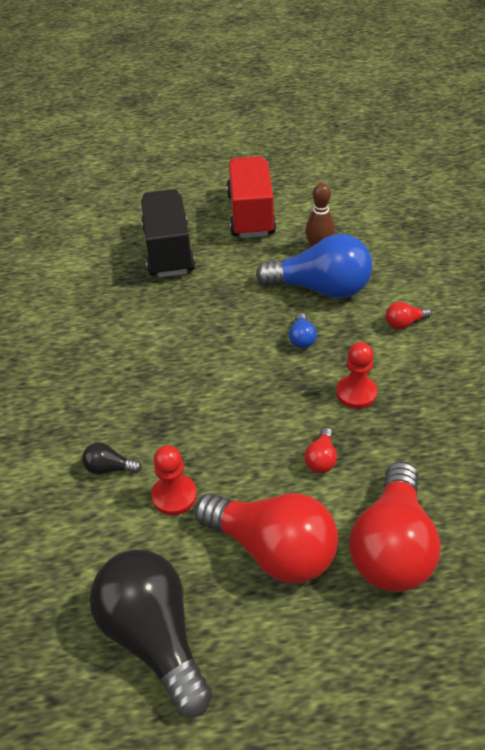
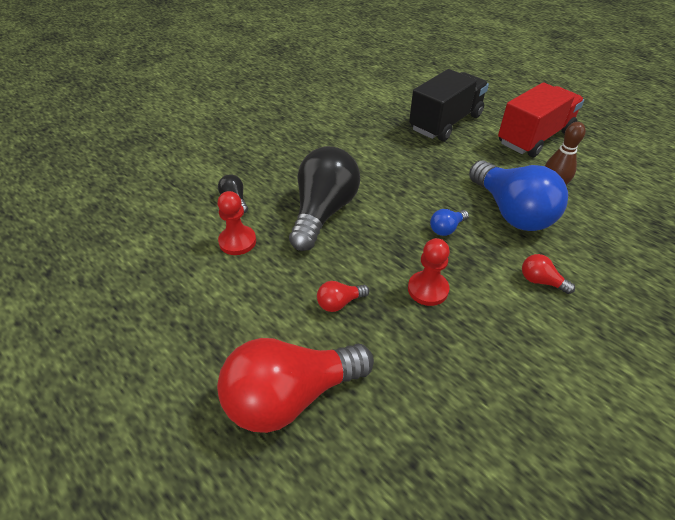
camera: 50 degrees right, 0 degrees up
black light bulb [90,549,212,717] -> black light bulb moved to [289,146,360,251]
red light bulb [194,493,338,583] -> none

